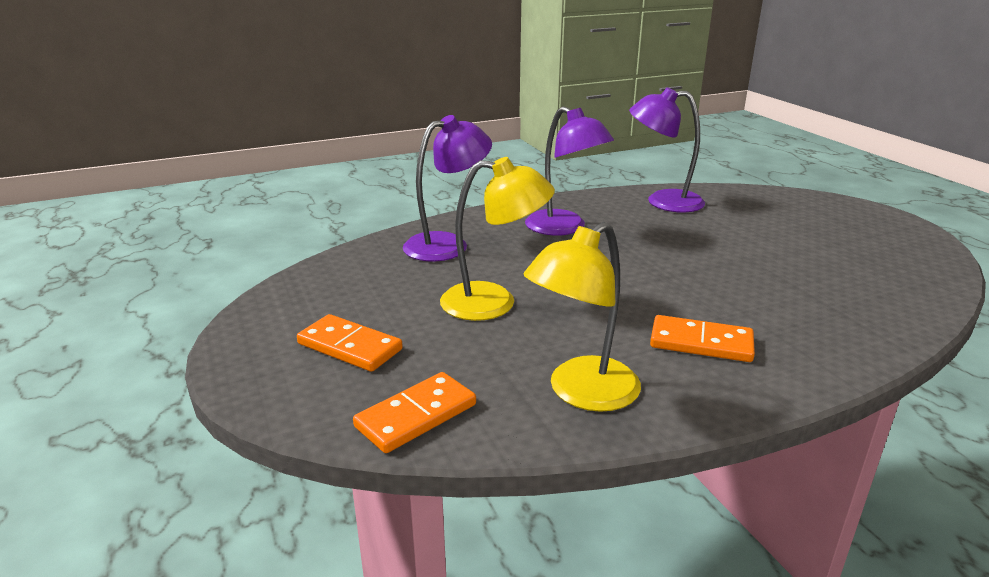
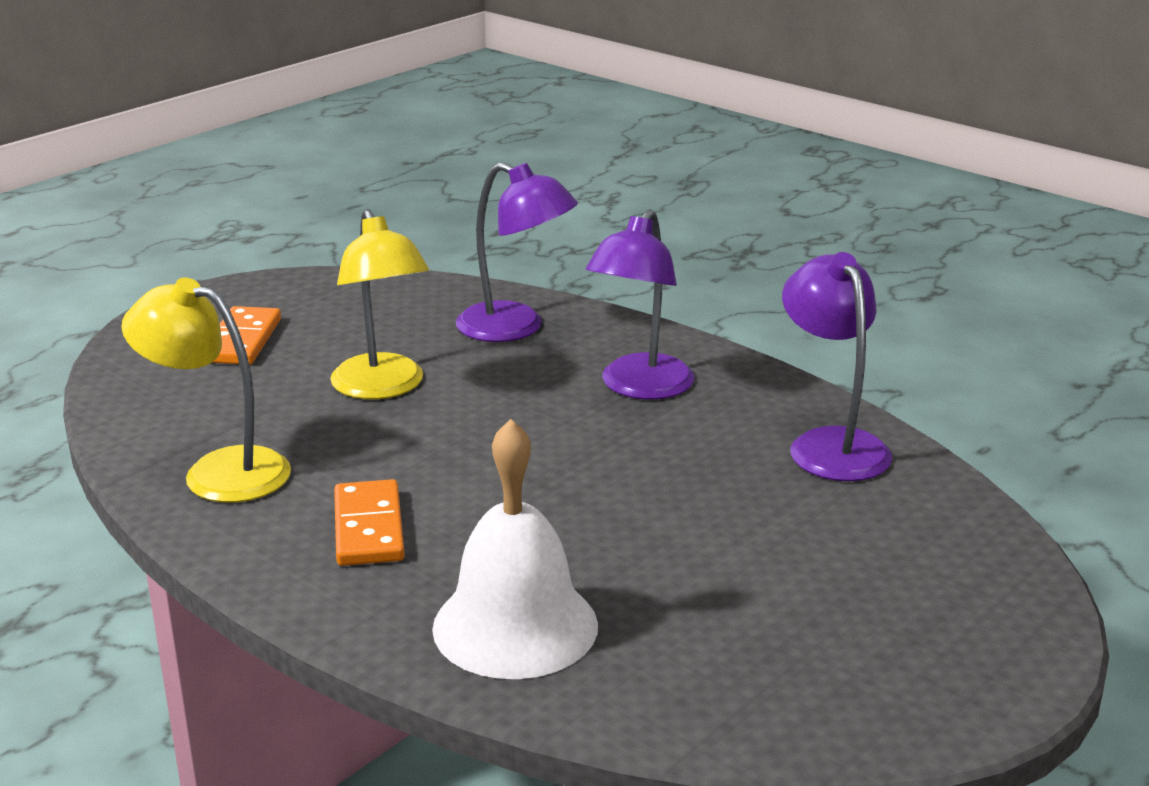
camera: 65 degrees right, 0 degrees up
orange domino [353,372,476,453] -> none
none -> white bell [432,419,598,679]

